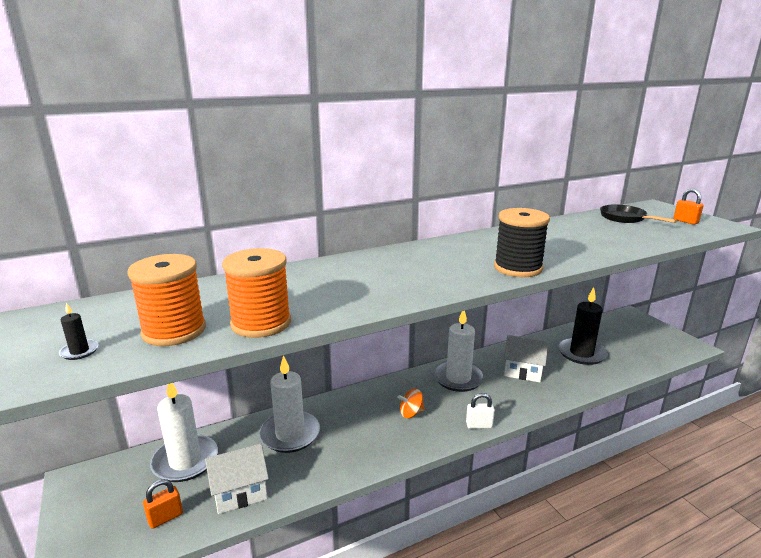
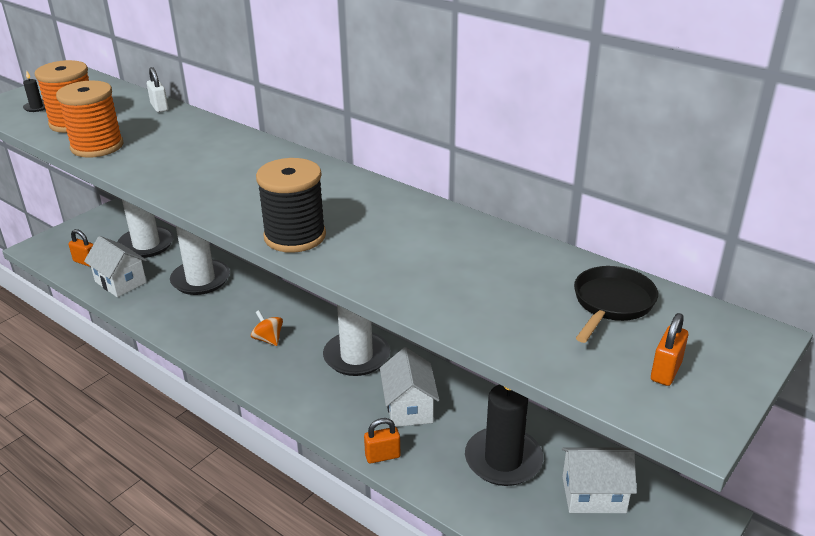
camera: 65 degrees right, 10 degrees up
white padlock [466,393,495,429] -> white padlock moved to [147,67,168,112]
none -> orange padlock [364,418,400,464]
none -> white house [562,448,637,513]

